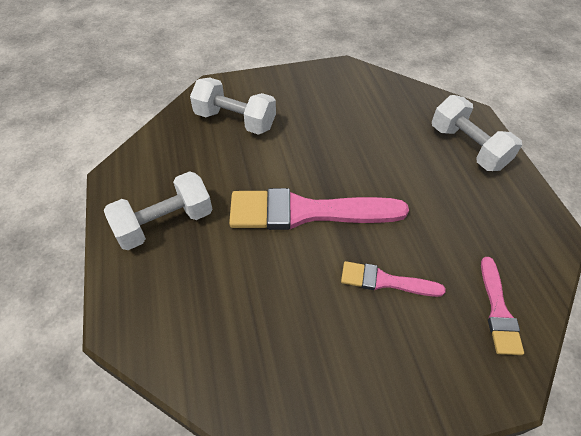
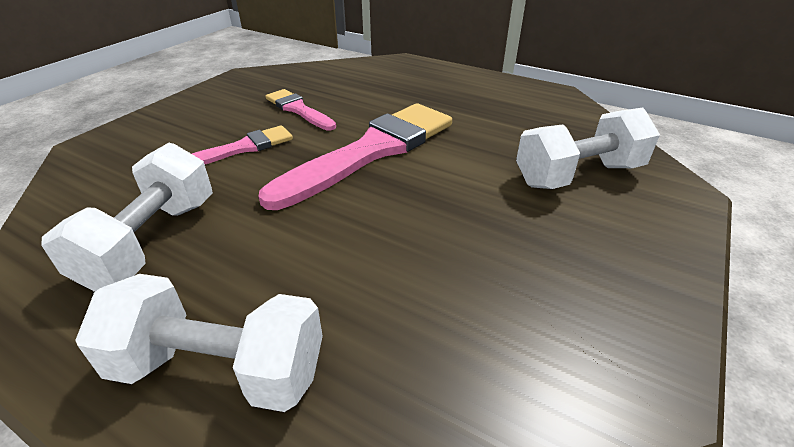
camera: 135 degrees right, 15 degrees down
white dumbbell [104,171,212,250] -> white dumbbell moved to [42,143,213,292]
pink brush [481,257,524,355] -> pink brush moved to [266,89,336,131]

